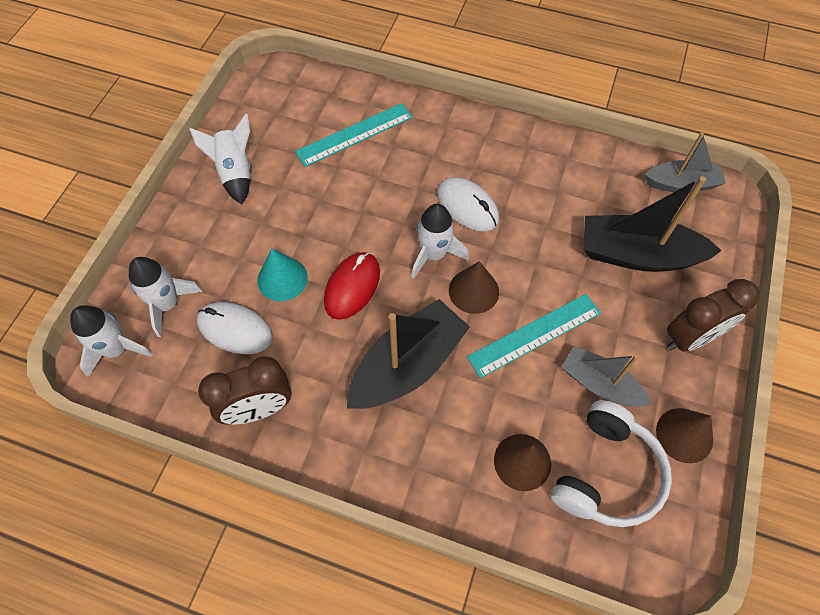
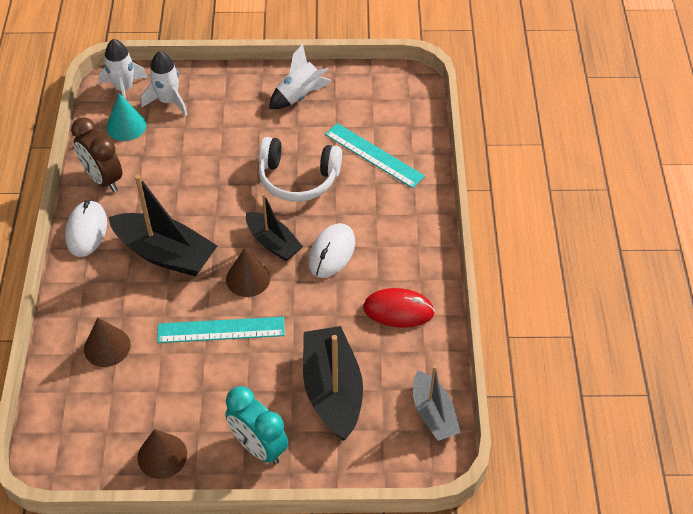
camera: 70 degrees right, 10 degrees down
white mouse [197,302,273,354] -> white mouse moved to [65,200,107,257]
turquoise cone [257,249,308,301] -> turquoise cone moved to [106,94,147,141]
red mouse [324,252,380,320] -> red mouse moved to [363,288,435,328]
white rocket [412,204,469,279] -> black boat [246,193,303,261]
turquoise ruler [467,294,601,378] -> turquoise ruler turned 45 degrees counterclockwise [157,317,285,343]
white headphones [551,400,672,527] -> white headphones moved to [259,137,342,202]
grey boat [562,346,651,407] -> none
brown clock [666,279,759,352] -> turquoise clock [225,386,288,465]

